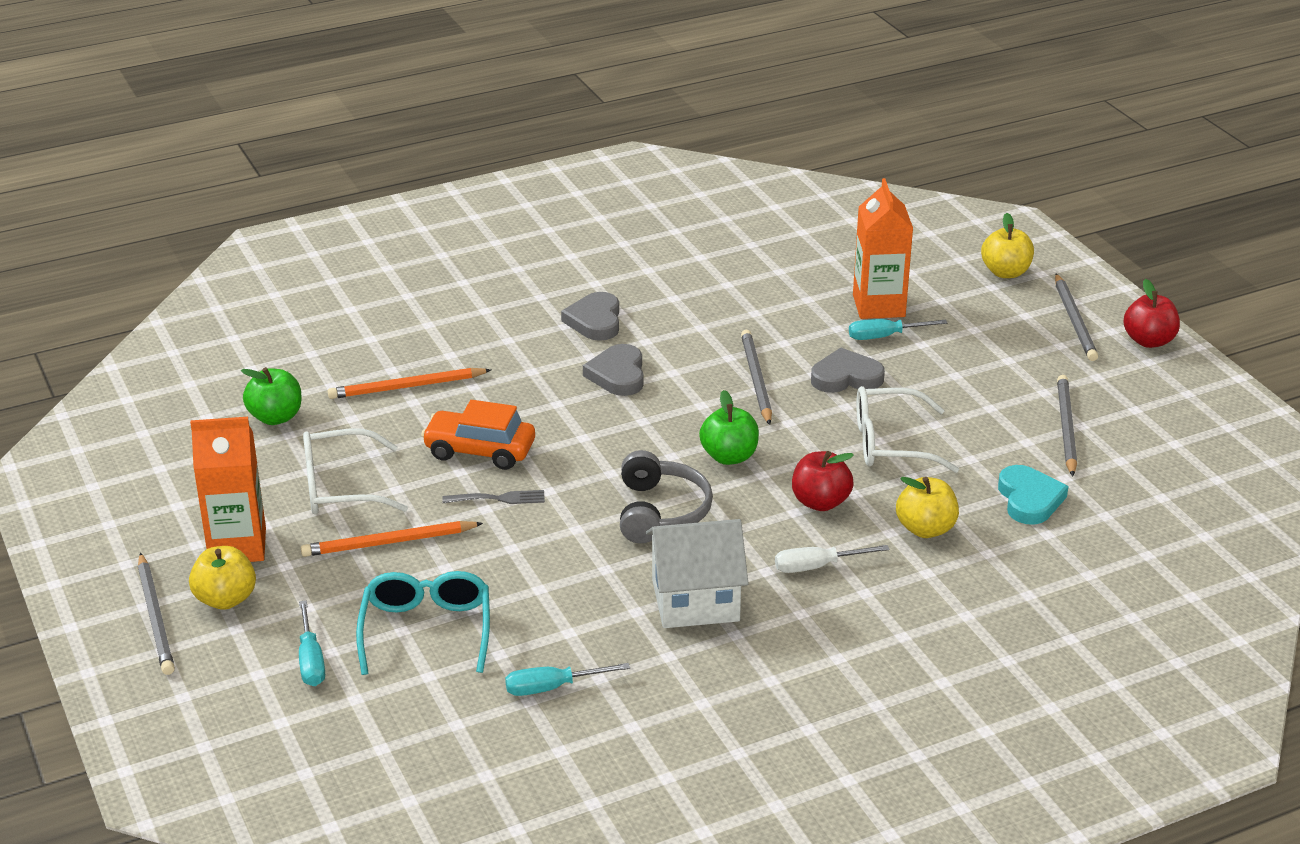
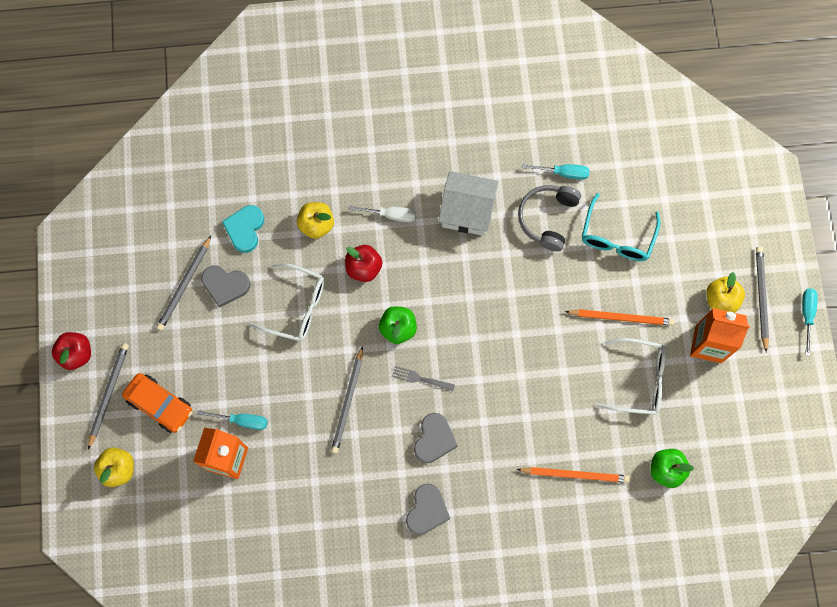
camera: 160 degrees left, 40 degrees up
turquoise screwdriver [299,600,325,686] -> turquoise screwdriver moved to [802,288,818,356]
orange car [421,400,535,470] -> orange car moved to [122,373,193,433]
grey fork [442,490,545,504] -> grey fork moved to [392,366,455,391]
grey headphones [620,450,713,544] -> grey headphones moved to [518,185,581,252]
grey heart [811,348,885,393] -> grey heart moved to [201,266,250,308]

